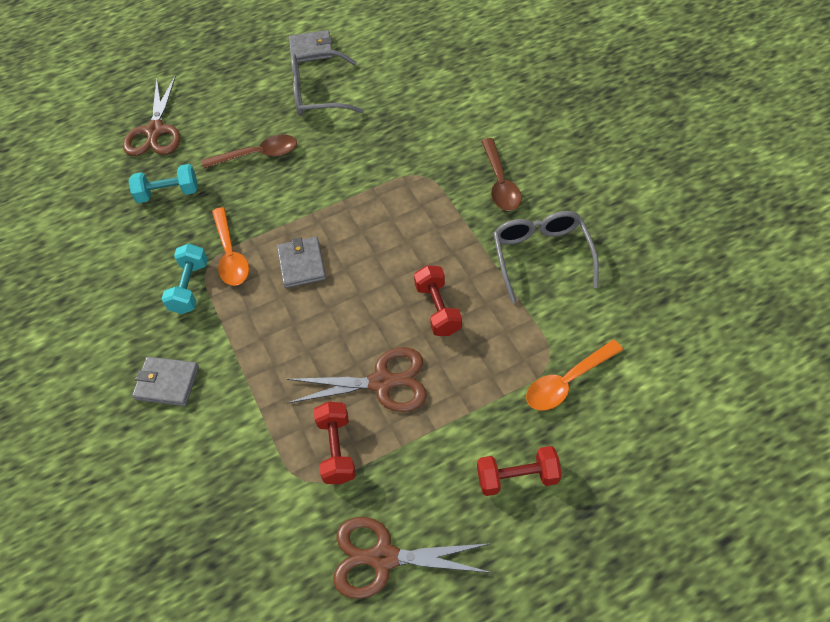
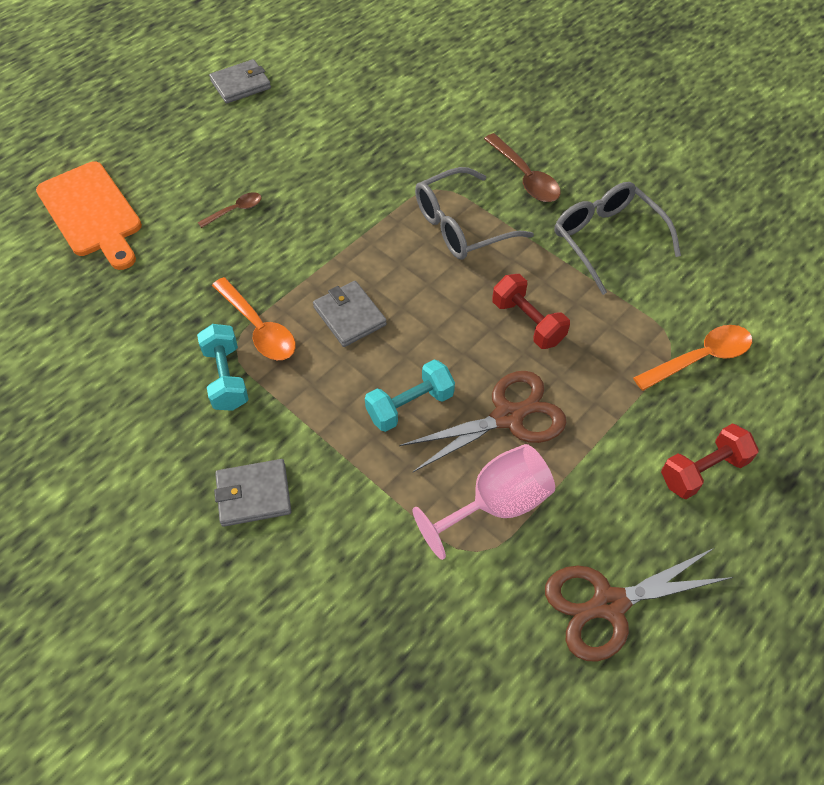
camera: 25 degrees left, 0 degrees up
brown scissors [123,75,181,156] -> orange cutting board [36,162,142,270]
turquoise dumbbell [129,164,198,203] -> turquoise dumbbell moved to [365,359,455,432]
brown spoon [202,135,297,169] -> brown spoon [198,192,262,228], size x0.59
grey glasses [291,50,364,116] -> grey glasses moved to [415,167,534,260]
red dumbbell [314,402,356,484] -> pink goblet [412,444,555,560]
orange spoon [526,340,623,410] -> orange spoon turned 150 degrees counterclockwise [633,325,752,391]

